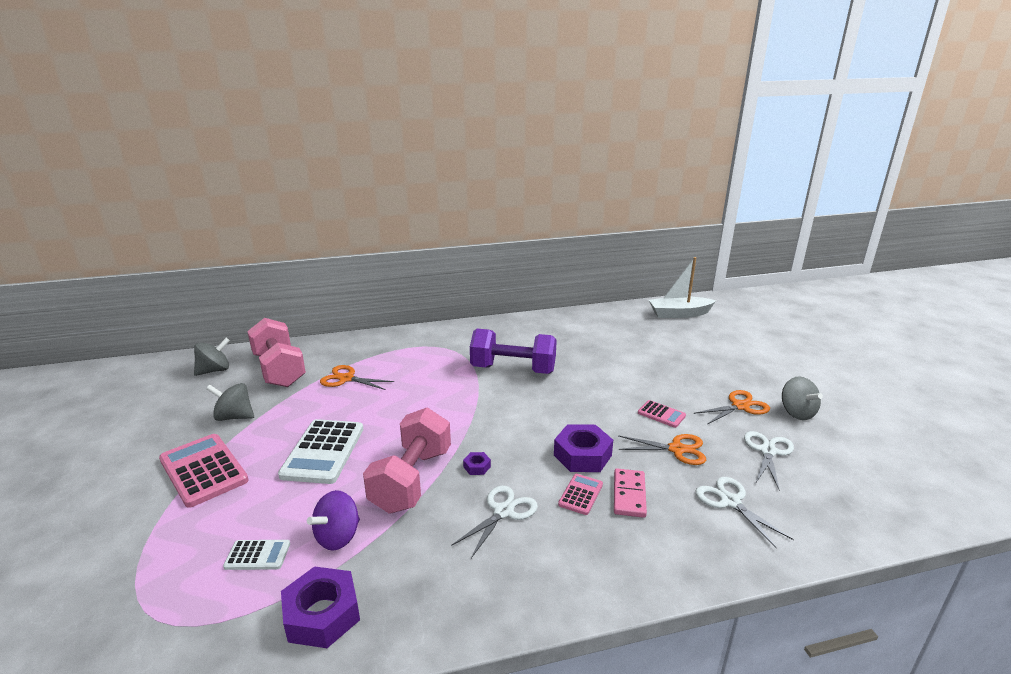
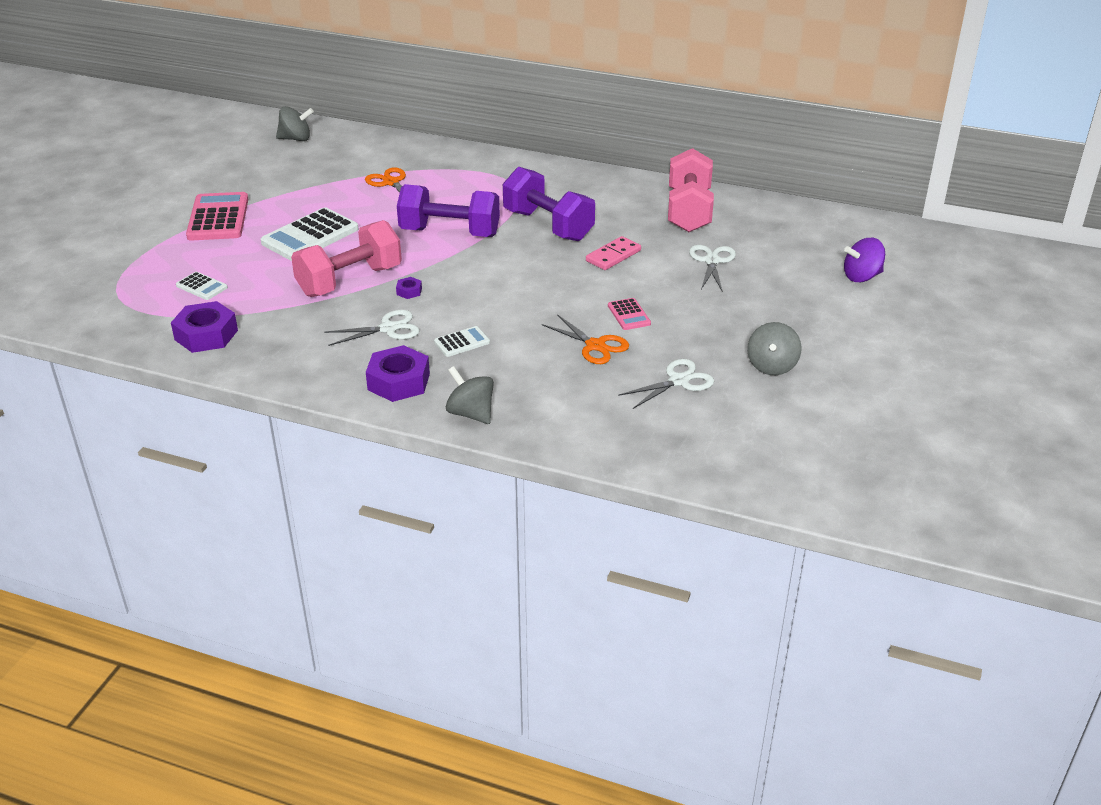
camera: 35 degrees right, 10 degrees up
grey spinning top [206,383,254,421] -> grey spinning top moved to [446,366,494,424]
pink dumbbell [247,318,306,387] -> pink dumbbell moved to [668,148,714,232]
purple spinning top [307,490,360,551] -> purple spinning top moved to [844,238,885,282]
purple nut [554,424,613,472] -> purple nut moved to [366,345,430,402]
pink calculator [558,474,603,515] -> white calculator [434,326,490,357]
pink domino [614,468,647,518] -> pink domino moved to [586,236,641,270]
white boat [649,257,716,318] -> none
orange scissors [694,390,770,424] -> none
white scissors [696,477,794,548] -> white scissors moved to [689,245,736,292]
none -> purple dumbbell [397,184,500,237]

